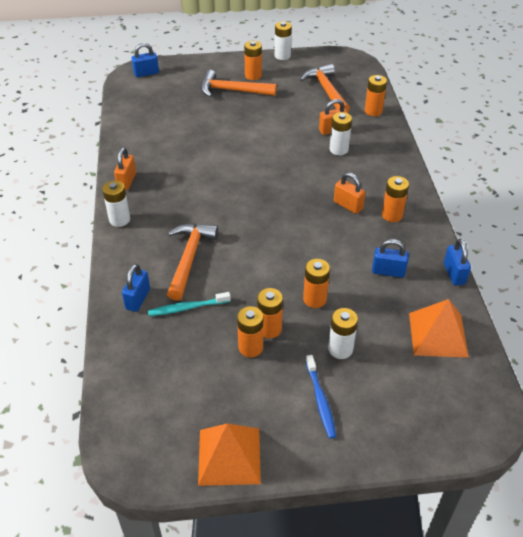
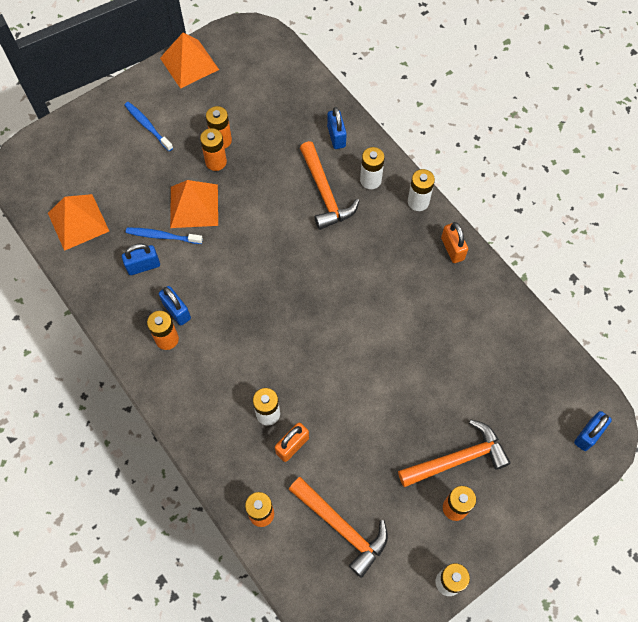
camera: 150 degrees right, 20 degrees up
turquoise toothbrush [148,292,231,316] -> none
orange battery [303,259,330,308] -> orange pyramid [170,180,218,228]
white battery [328,308,358,359] -> white battery moved to [360,147,385,189]
orange padlock [334,172,365,214] -> none
blue padlock [444,239,471,286] -> blue padlock moved to [159,286,191,325]
none -> blue toothbrush [126,227,203,244]

